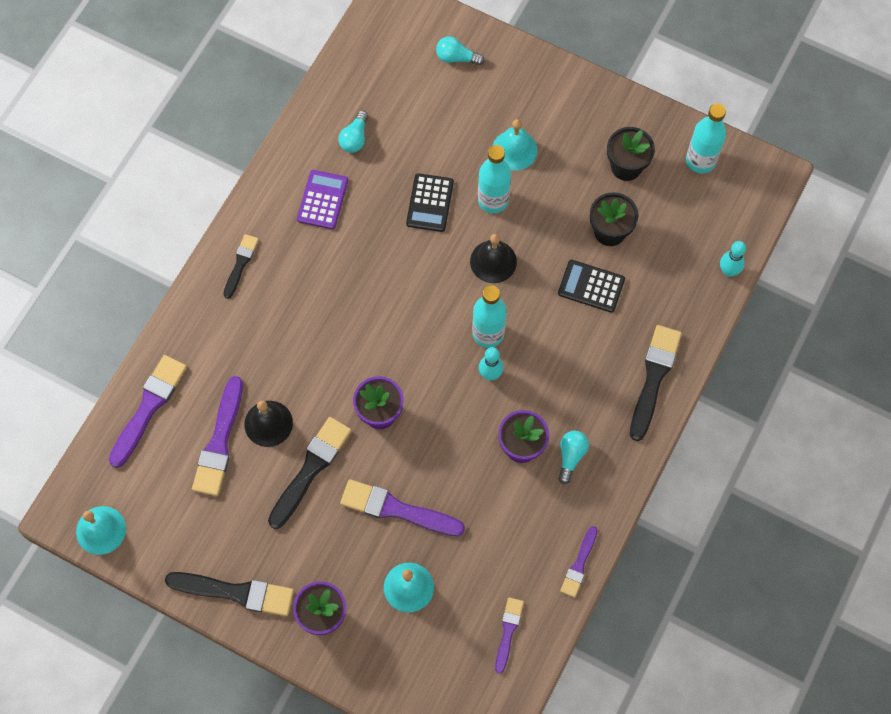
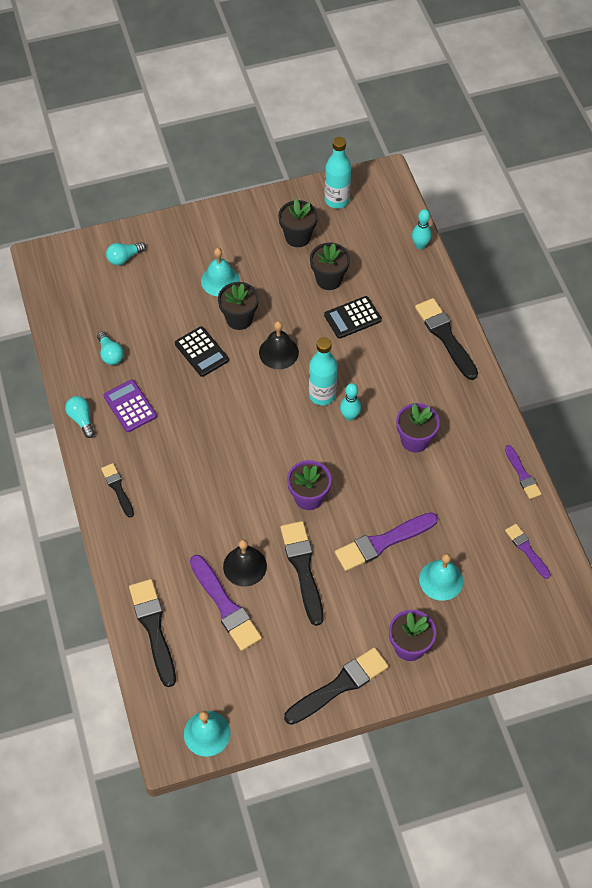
camera: 45 degrees left, 10 degrees down
purple brush [109,355,187,468] -> black brush [129,579,176,687]
turquoise bottle [478,145,511,213] -> black flower pot [218,282,259,330]
turquoise light bulb [558,431,589,484] -> turquoise light bulb moved to [65,396,95,438]

